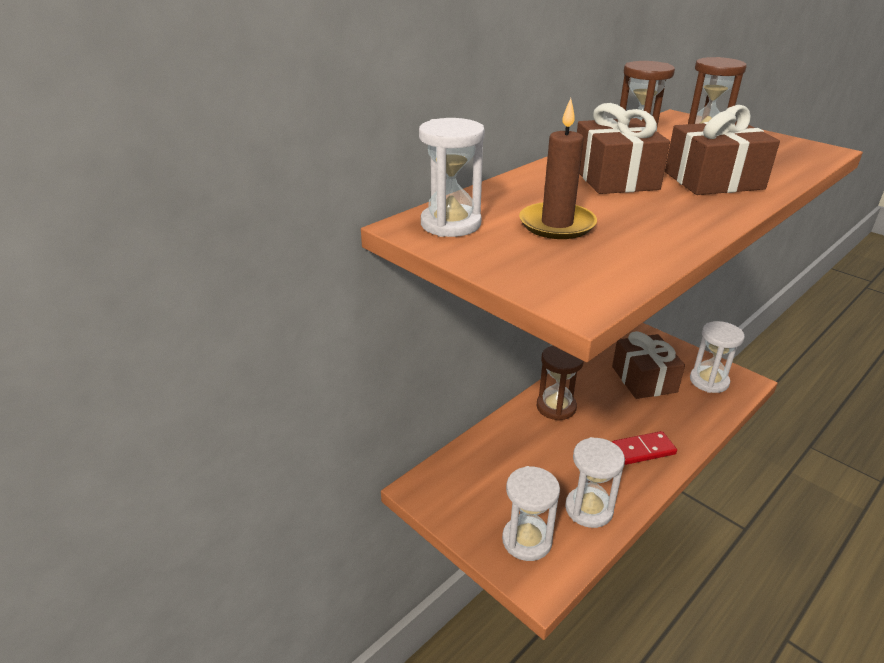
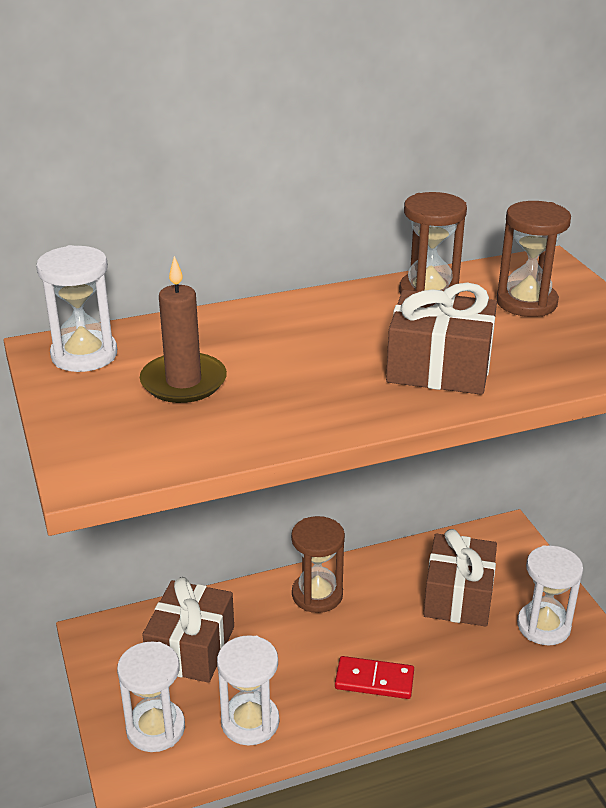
camera: 25 degrees right, 0 degrees up
brown gift [577,103,670,194] -> brown gift moved to [142,577,234,683]

